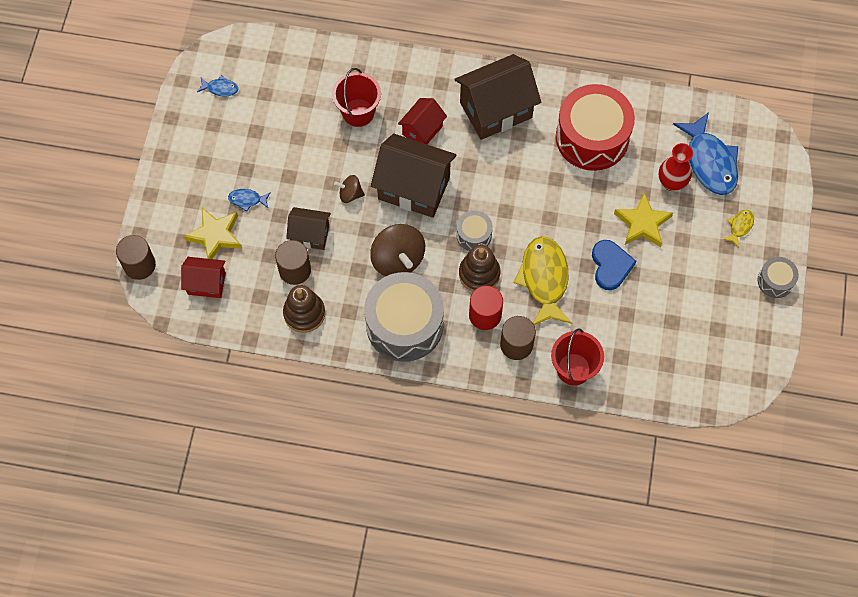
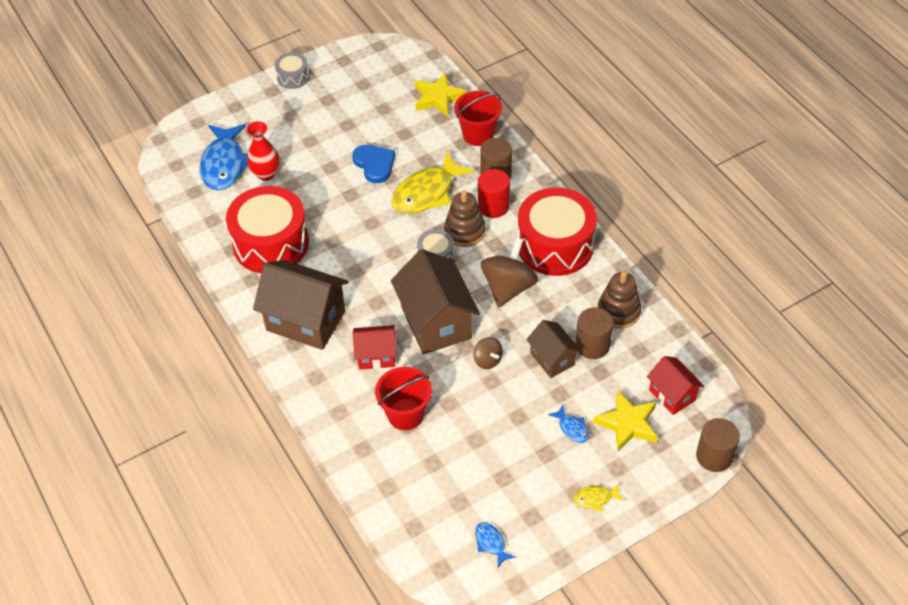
camera: 130 degrees left, 15 degrees down
grey drum [364,272,444,362] -> red drum [517,187,597,276]
blue heart [592,240,636,290] -> blue heart turned 105 degrees clockwise [352,145,395,183]
yellow star [614,192,673,247] -> yellow star moved to [415,73,466,117]
blue fish [673,112,738,195] -> blue fish turned 150 degrees clockwise [200,124,248,191]
yellow fish [723,210,754,248] -> yellow fish moved to [574,483,624,512]

